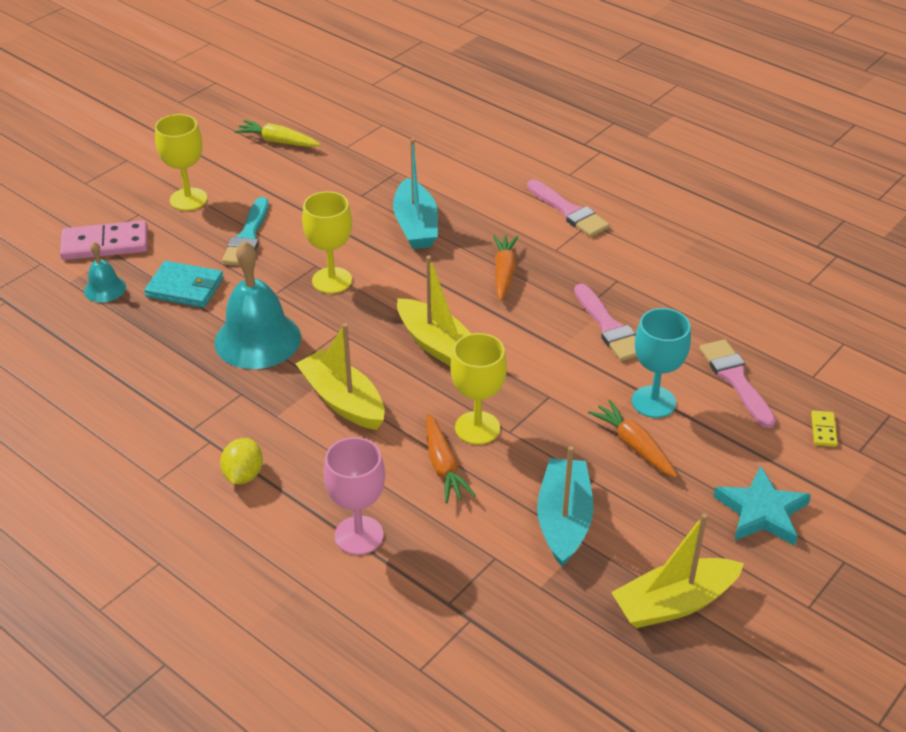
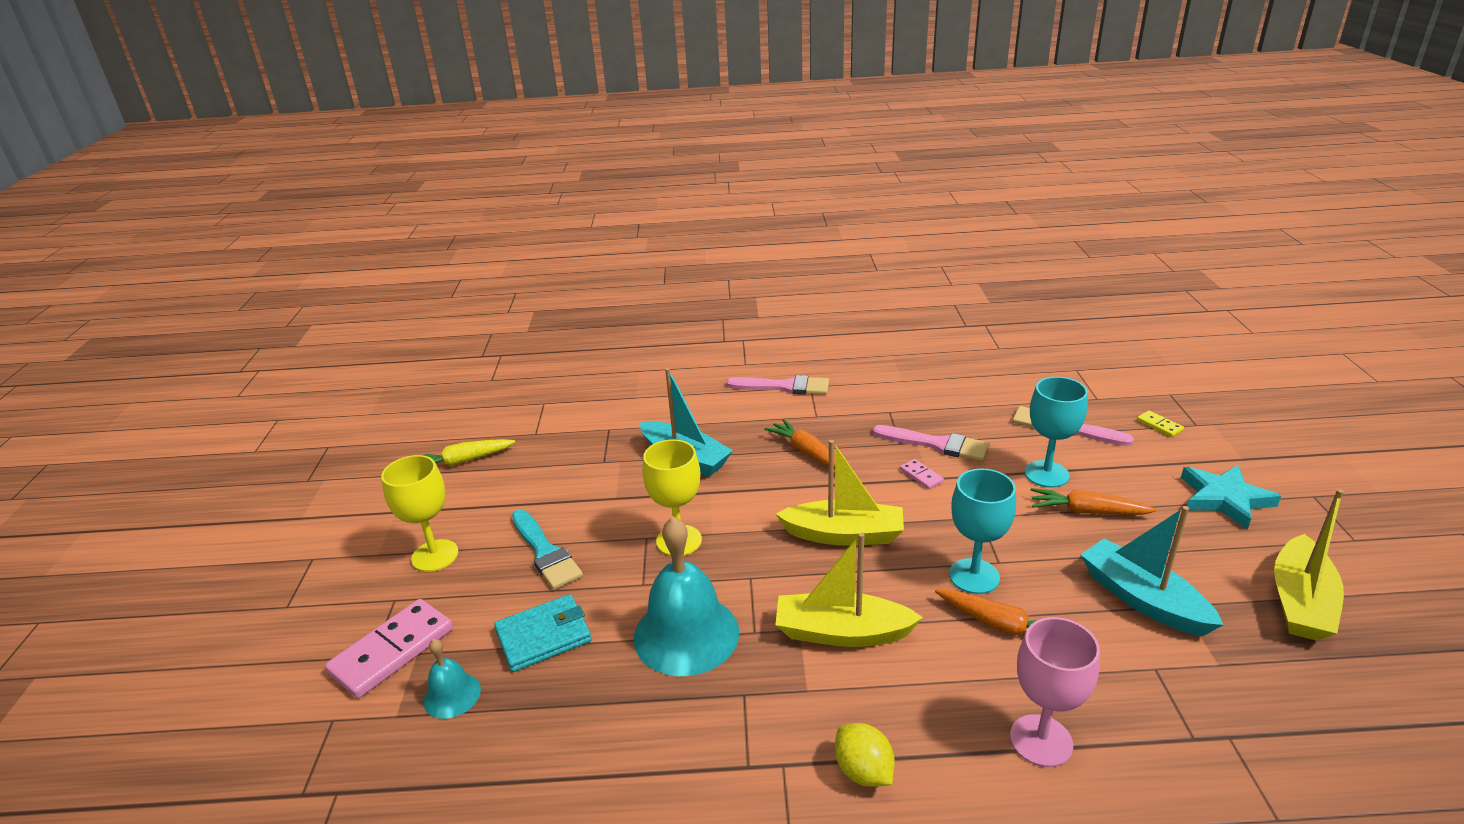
camera: 40 degrees left, 10 degrees down
yellow goblet [451,333,507,445] -> turquoise goblet [949,468,1016,594]
none -> pink domino [900,459,944,489]

